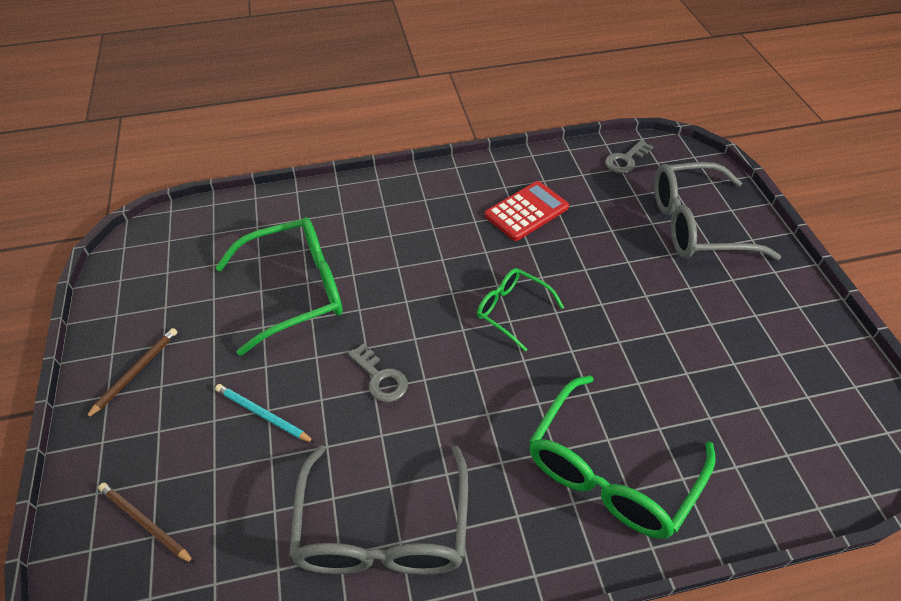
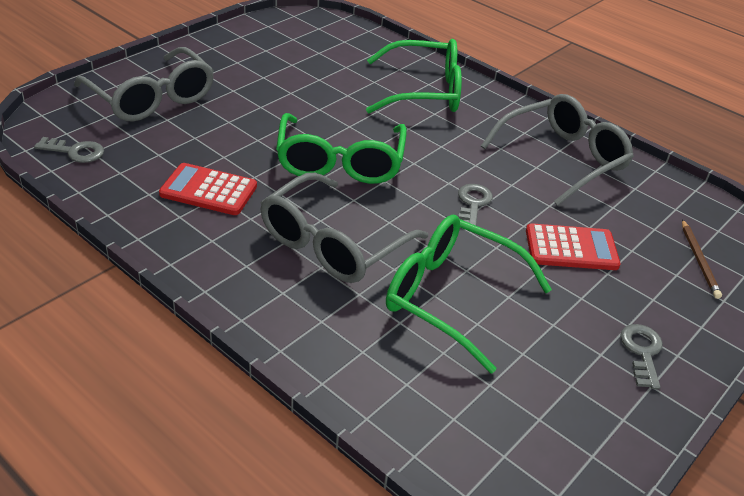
camera: 130 degrees left, 10 degrees down
brown pencil [85,328,178,419] -> grey key [620,324,663,390]
turquoise pencil [215,384,315,443] -> red calculator [526,223,621,270]
green glasses [477,268,564,352] -> green glasses [276,113,407,184], size x1.79
none -> grey glasses [260,173,428,283]

